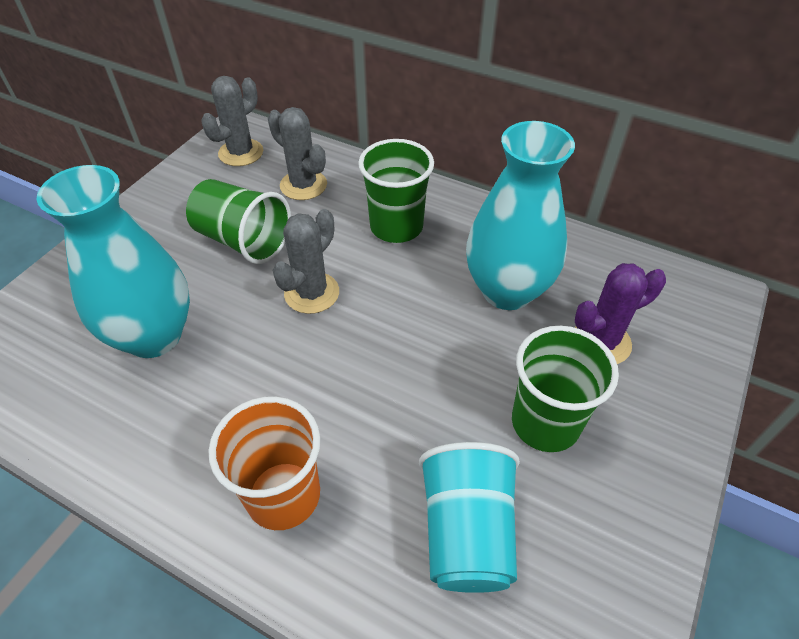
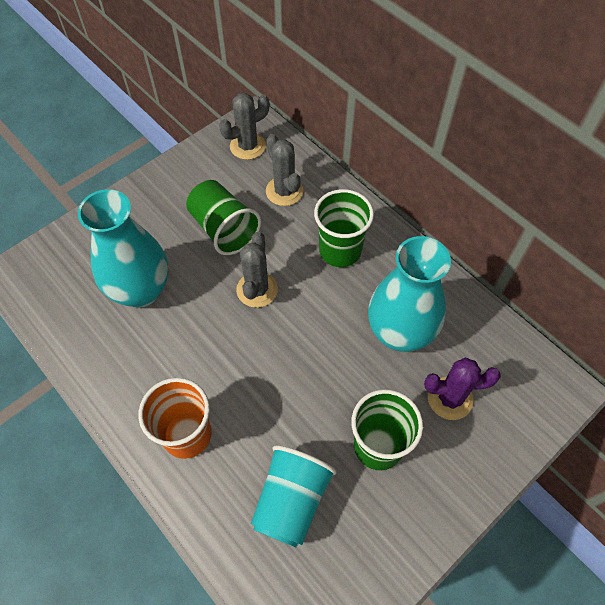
camera: 20 degrees right, 10 degrees up
grey cactus [273,209,339,314] -> grey cactus turned 45 degrees counterclockwise [236,232,278,308]

